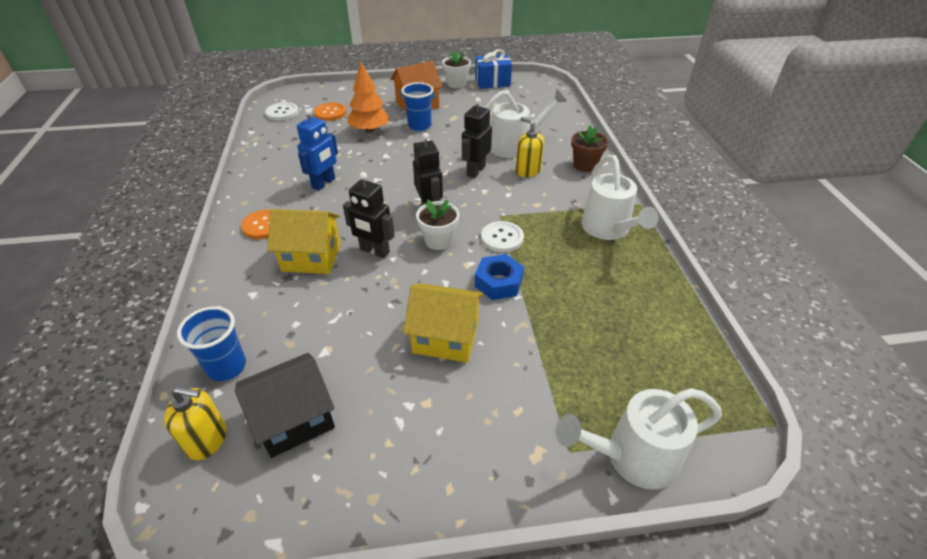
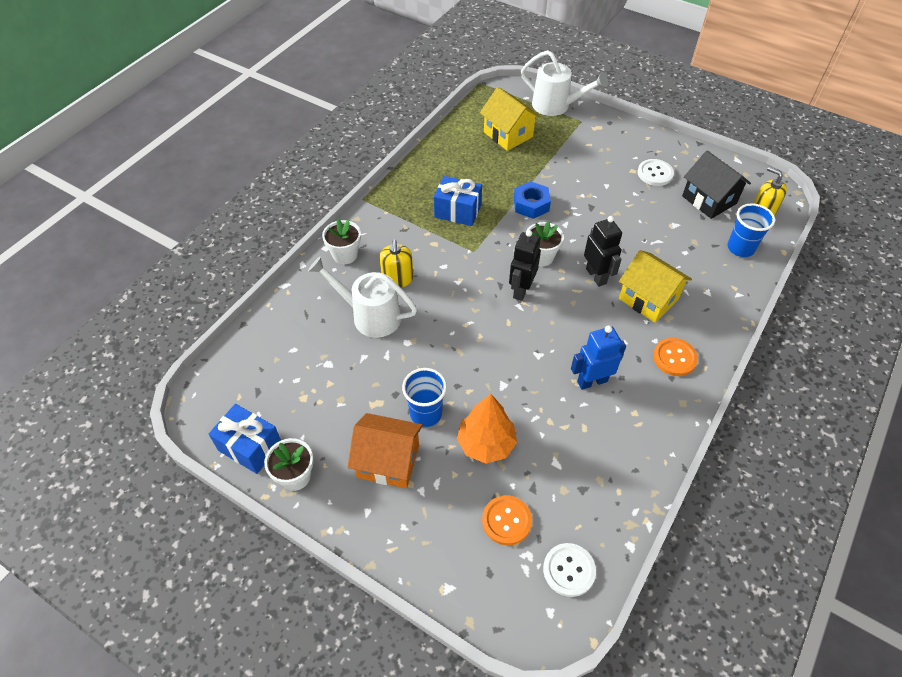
camera: 140 degrees left, 10 degrees up
black house [235,353,335,458] -> black house turned 45 degrees clockwise [682,150,751,219]
yellow house [403,284,484,362] -> yellow house moved to [480,87,540,151]
black robot [462,98,492,178] -> none
white button [481,221,524,253] -> white button moved to [637,159,674,186]
brown flower pot [571,126,608,172] -> white flower pot [322,219,361,264]
white watering can [581,155,659,240] -> none
none -> blue gift [434,176,482,226]

